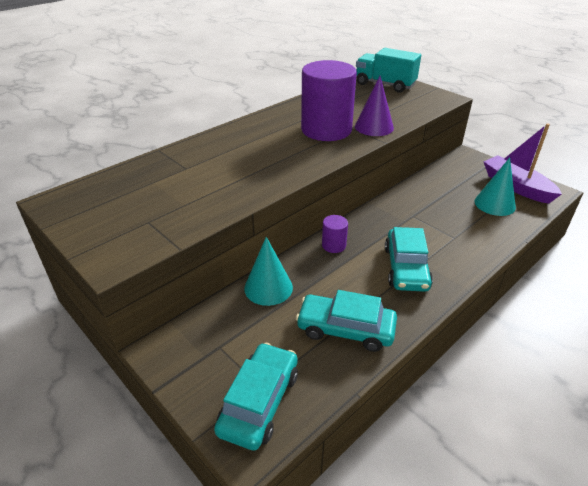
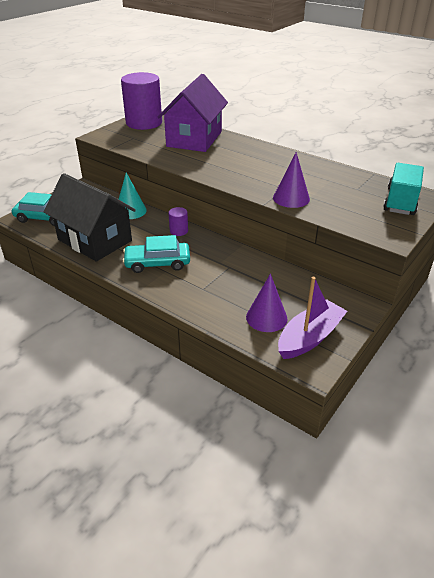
camera: 80 degrees right, 0 degrees up
turquoise car [296,290,397,352] -> black house [43,173,136,262]
purple cylinder [301,60,357,141] -> purple cylinder moved to [121,72,162,130]
turquoise cone [474,157,516,216] -> purple cone [246,274,287,332]
none -> purple house [158,74,228,152]

